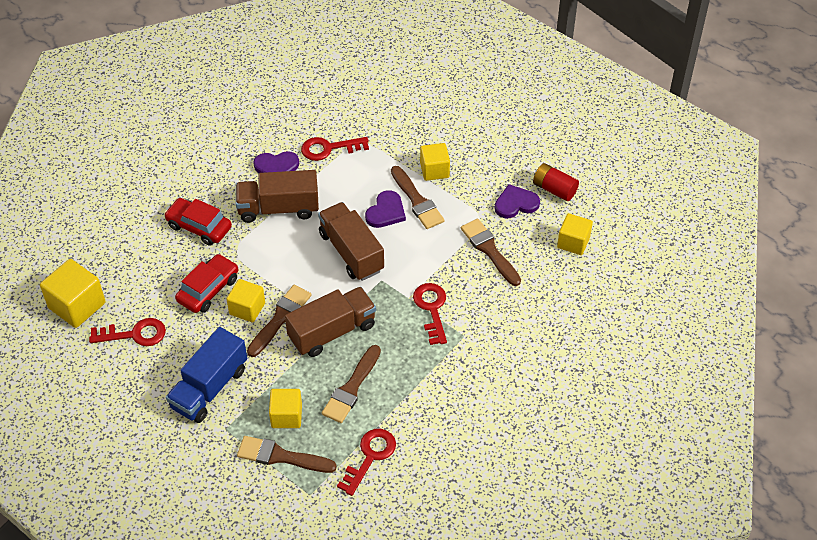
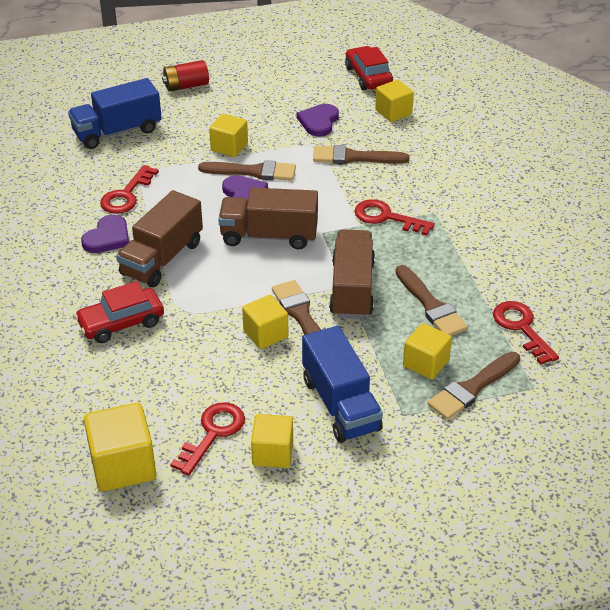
camera: 55 degrees left, 10 degrees down
red car [175,254,238,313] -> red car moved to [345,46,393,90]
red battery [533,163,579,201] -> red battery moved to [162,60,209,92]
none -> blue truck [68,78,162,149]
none -> yellow cube [251,414,293,468]

